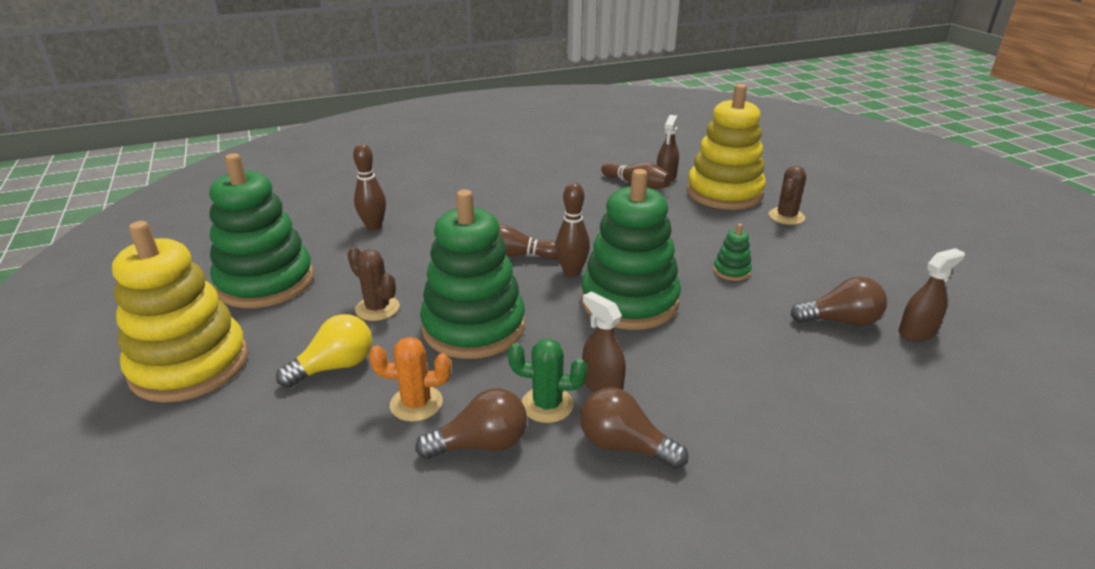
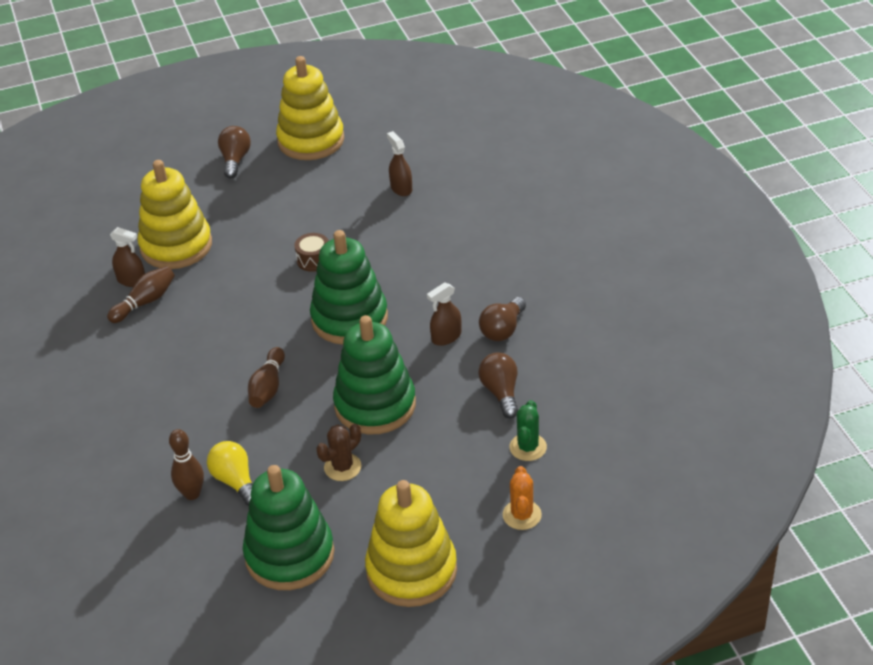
camera: 85 degrees left, 10 degrees up
yellow light bulb [276,314,372,388] -> yellow light bulb moved to [207,441,253,506]
orange cactus [369,337,451,422] -> orange cactus moved to [503,466,542,530]
green cactus [508,338,587,423] -> green cactus moved to [509,400,547,461]
brown bowling pin [555,182,590,277] -> none
green stacking toy [713,223,752,281] -> brown drum [294,233,329,272]
brown cactus [769,166,806,225] -> none
brown light bulb [790,277,887,326] -> brown light bulb moved to [218,126,251,178]
none -> yellow stacking toy [276,56,344,160]

